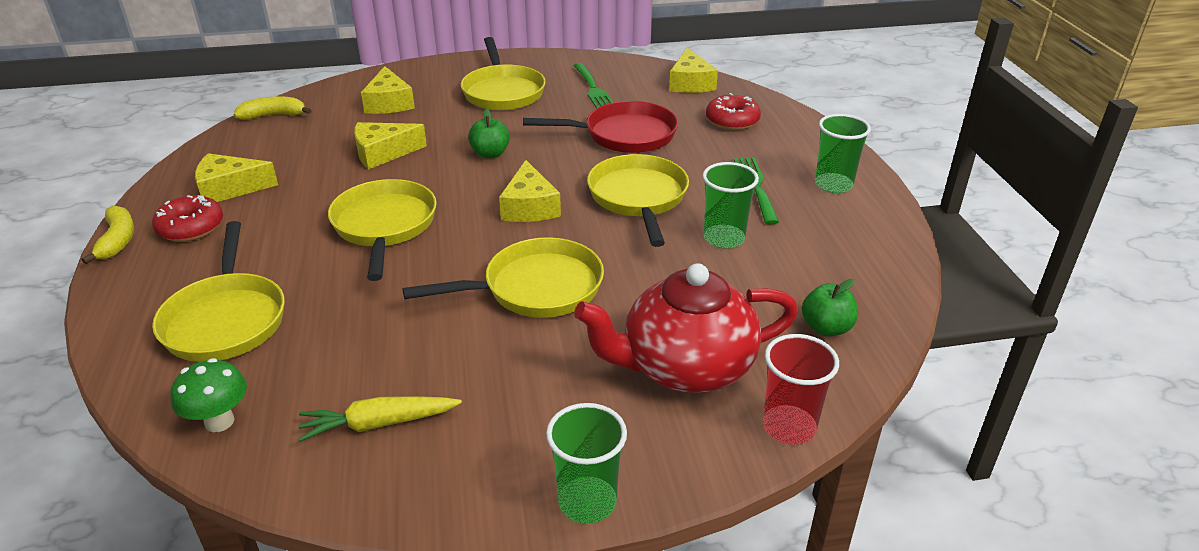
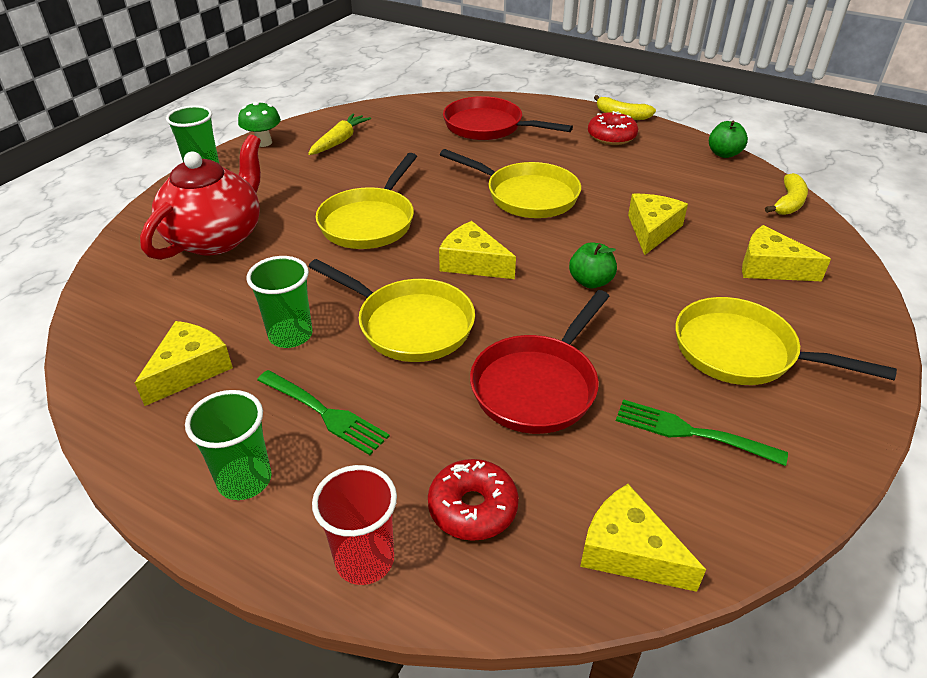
camera: 130 degrees right, 5 degrees up
yellow pan [152,221,285,362] -> red pan [443,96,573,140]
green mushroom [171,358,247,432] -> green mushroom moved to [238,101,281,147]
yellow cheese [195,153,278,202] -> yellow cheese moved to [135,321,233,406]
red cup [763,334,839,445] -> red cup moved to [312,465,397,585]
green apple [802,279,858,336] -> green apple moved to [709,121,748,158]

